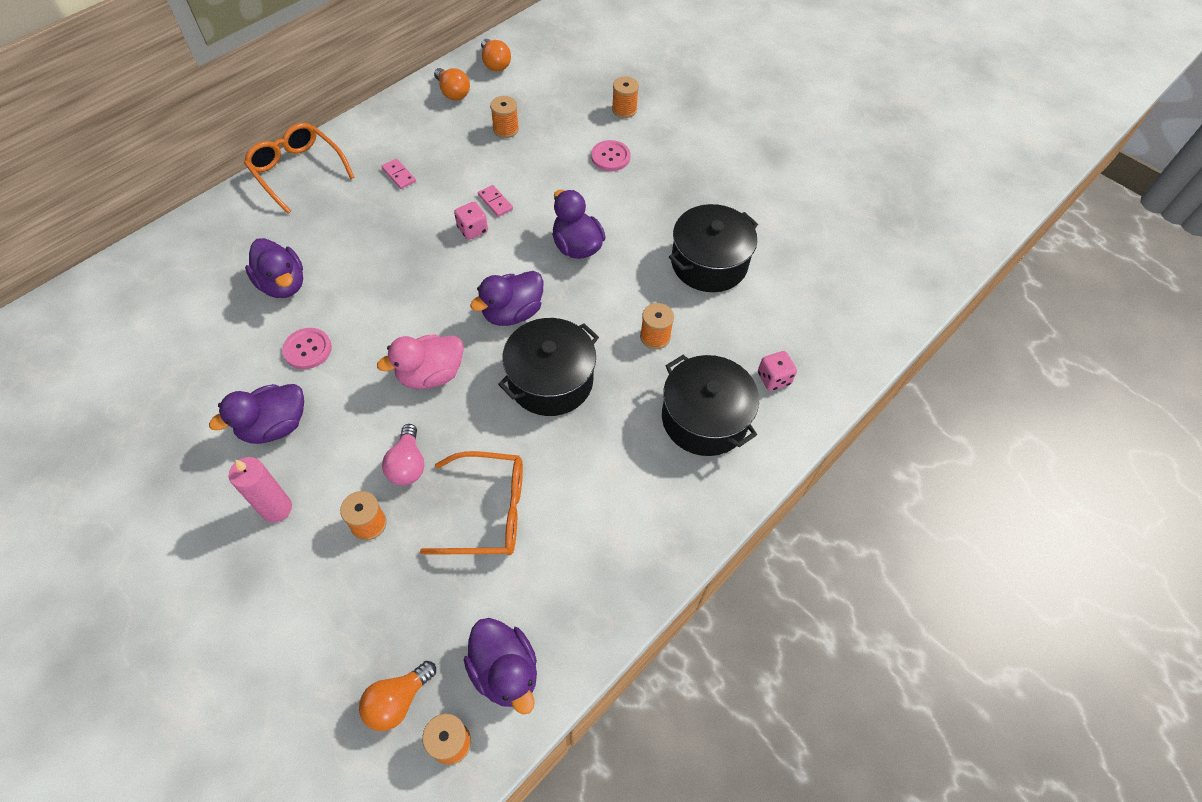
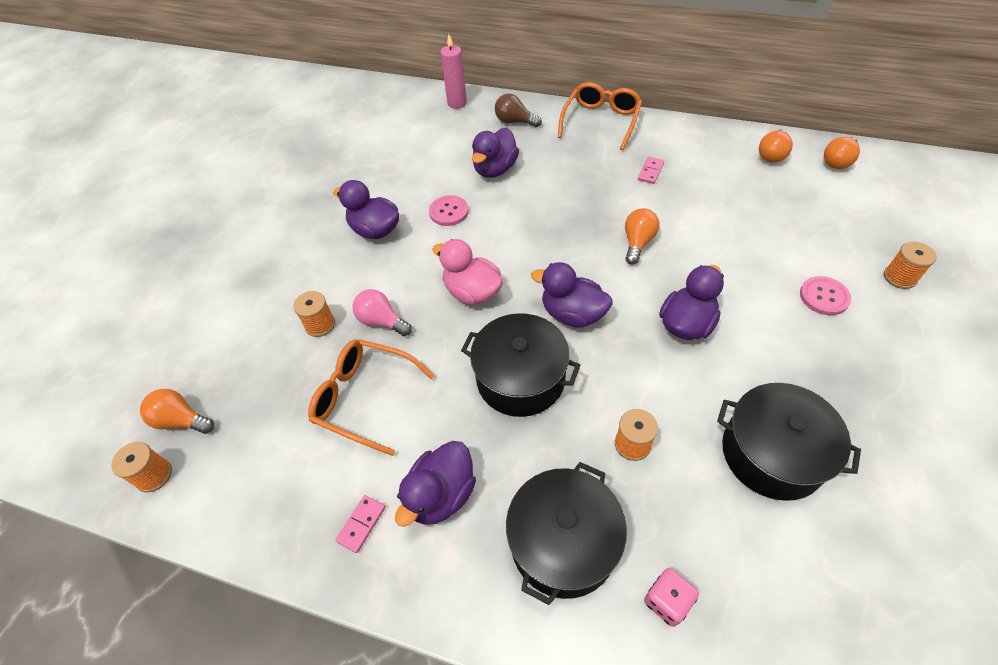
camera: 70 degrees right, 5 degrees down
pink candle [229,457,292,523] -> pink candle moved to [440,34,467,109]
pink light bulb [382,424,424,485] -> pink light bulb turned 60 degrees clockwise [353,289,412,336]
orange glasses [420,451,523,555] -> orange glasses turned 135 degrees clockwise [308,339,434,456]
pink dice [454,202,488,240] -> orange light bulb [625,208,660,265]
purple duck [464,618,537,715] -> purple duck moved to [395,441,476,527]
pink domino [478,185,513,217] -> pink domino moved to [336,495,386,553]
orange spool [490,96,519,138] -> none
none -> brown light bulb [495,94,542,127]

